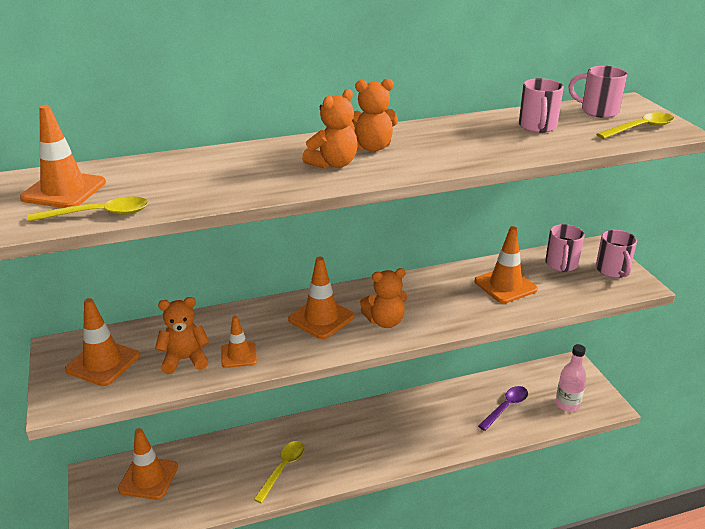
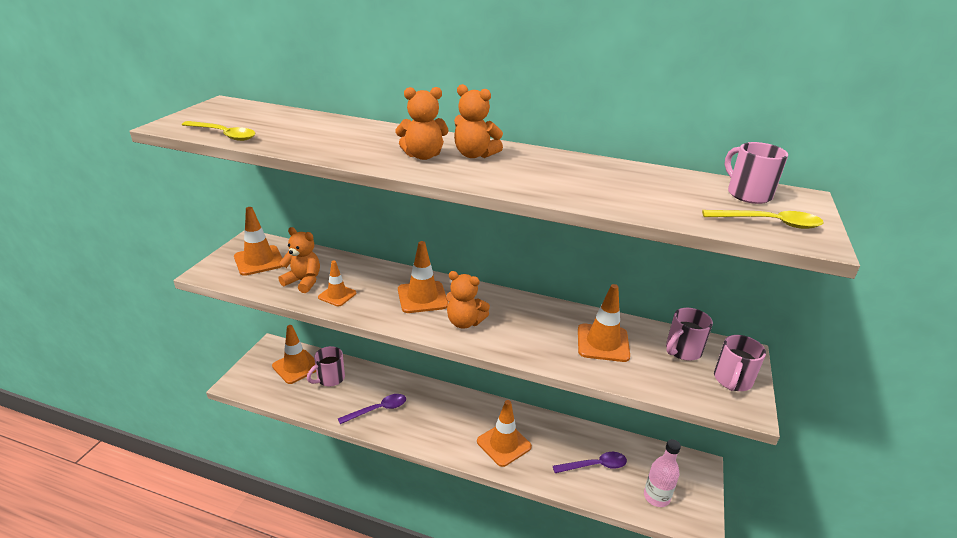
camera: 35 degrees right, 0 degrees up
orange traffic cone [20,105,106,208] -> orange traffic cone moved to [477,400,532,467]
yellow spoon [253,441,305,503] -> purple spoon [338,394,406,424]
pink mug [519,78,564,133] -> pink mug moved to [307,346,345,386]

